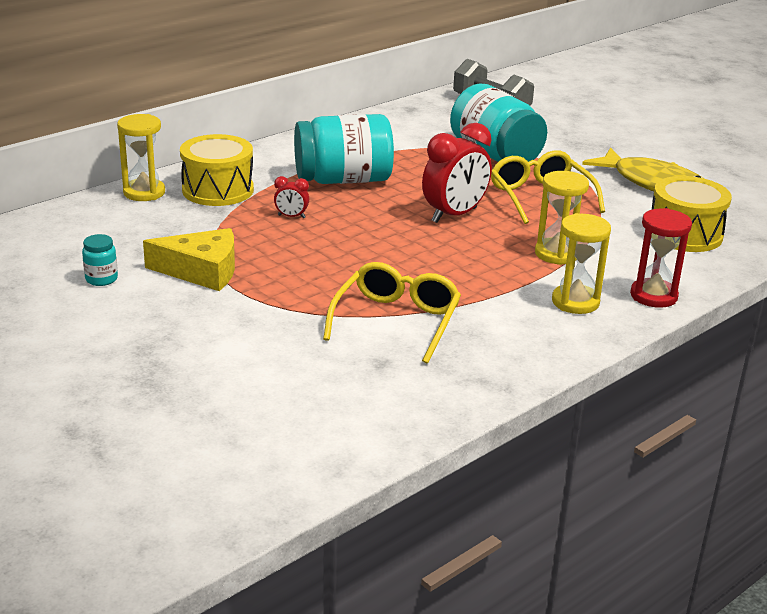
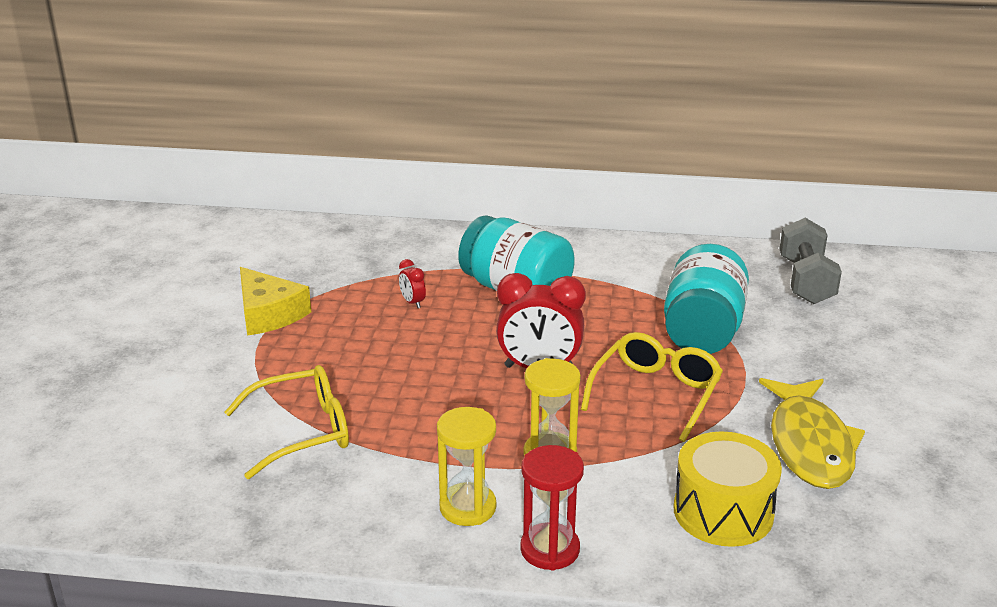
camera: 50 degrees right, 0 degrees up
turquoise jar [82,234,118,286] -> none
yellow hourglass [117,114,165,201] -> none
yellow drum [180,134,254,206] -> none

